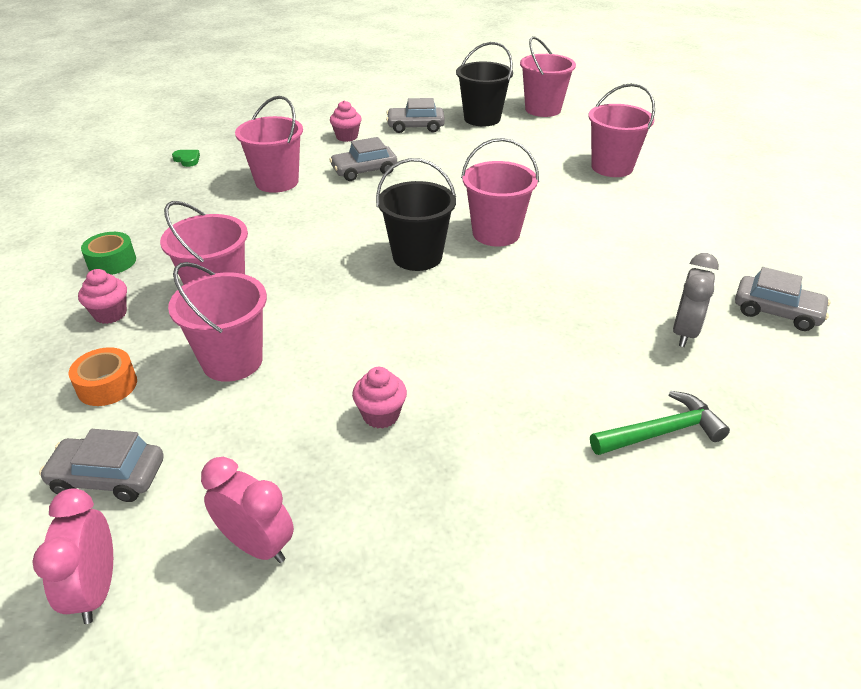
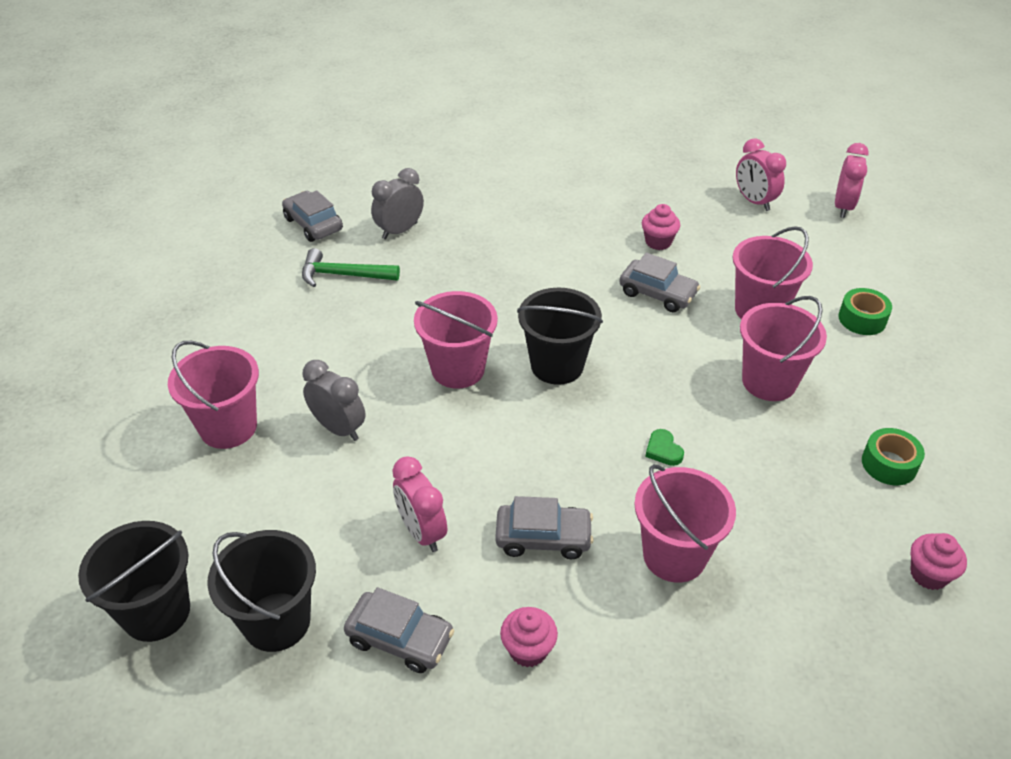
camera: 155 degrees left, 5 degrees up
grey car [39,429,164,502] -> grey car moved to [619,253,700,312]
orange tape [68,347,137,406] -> green tape [838,288,892,335]
pink cupcake [78,269,127,324] -> pink cupcake moved to [910,533,967,590]
green heart [172,150,200,167] -> green heart moved to [645,429,684,466]
pink bucket [520,36,576,117] -> black bucket [78,521,190,642]
green hammer [590,391,730,455] -> green hammer moved to [302,248,400,287]
none -> grey clock [302,360,366,441]
none -> pink clock [392,456,447,552]

